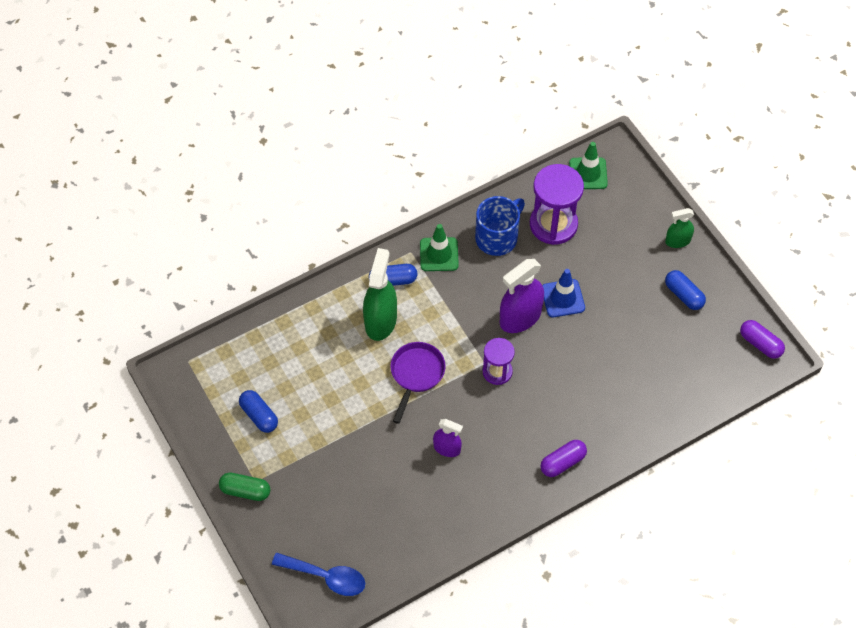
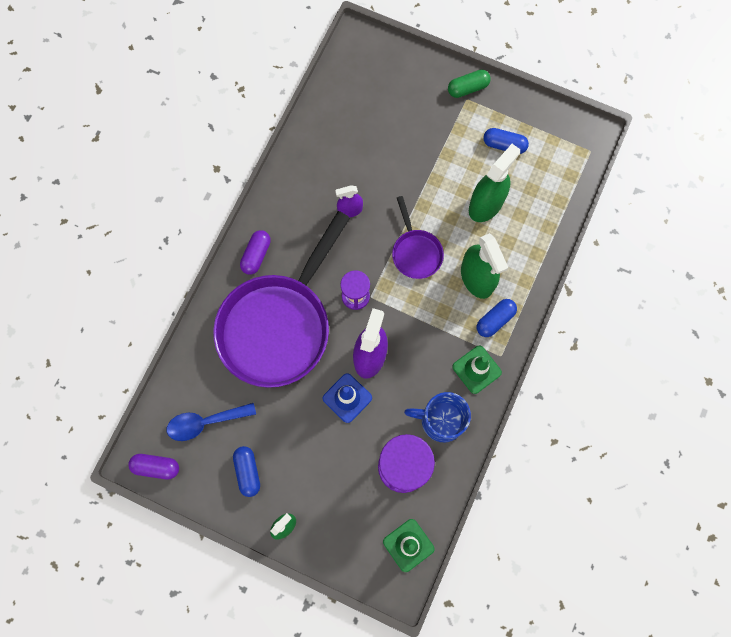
camera: 145 degrees right, 15 degrees up
blue spoon [272,553,365,596] -> blue spoon moved to [167,403,256,441]
blue mug [475,196,525,256] -> blue mug turned 90 degrees clockwise [404,392,471,442]
blue capsule [665,270,706,310] -> blue capsule turned 60 degrees clockwise [233,446,260,497]
none -> purple pan [213,211,350,388]
none -> green spray bottle [469,144,520,222]

